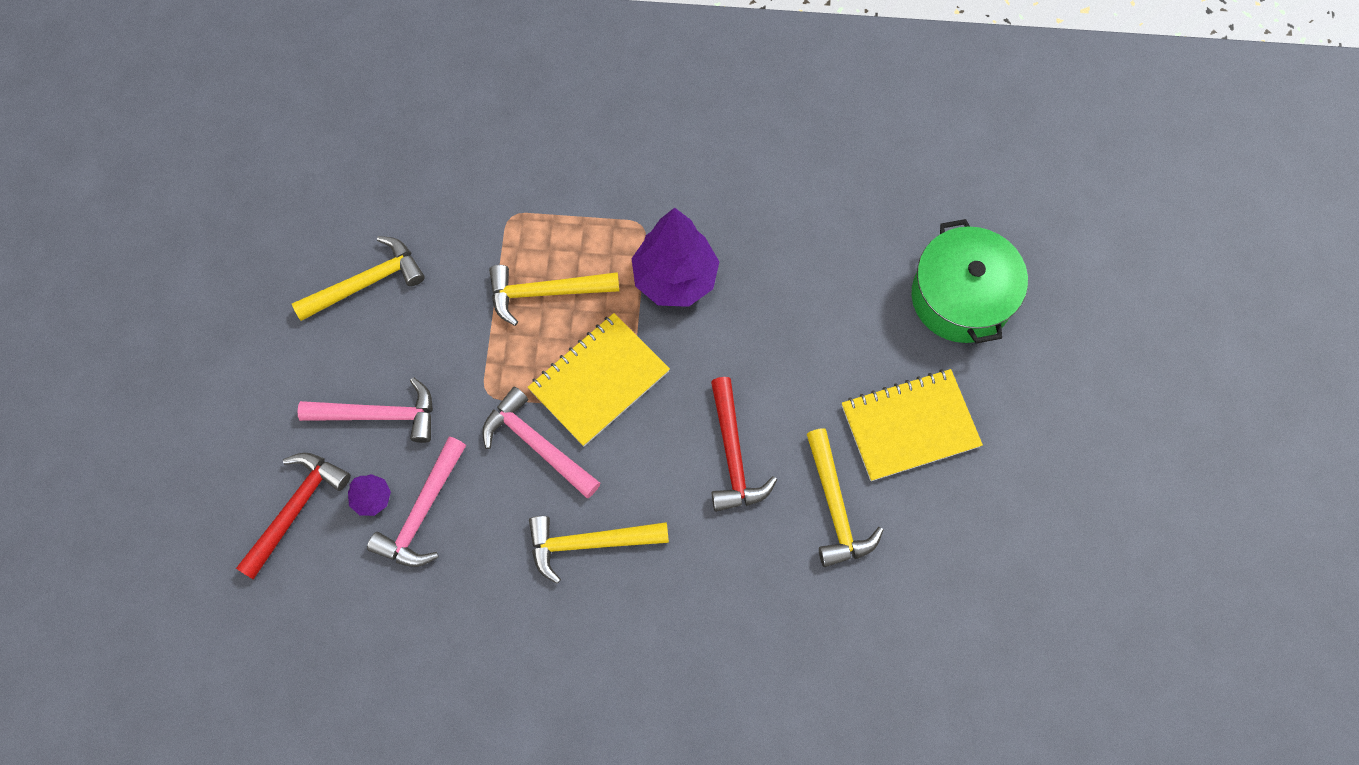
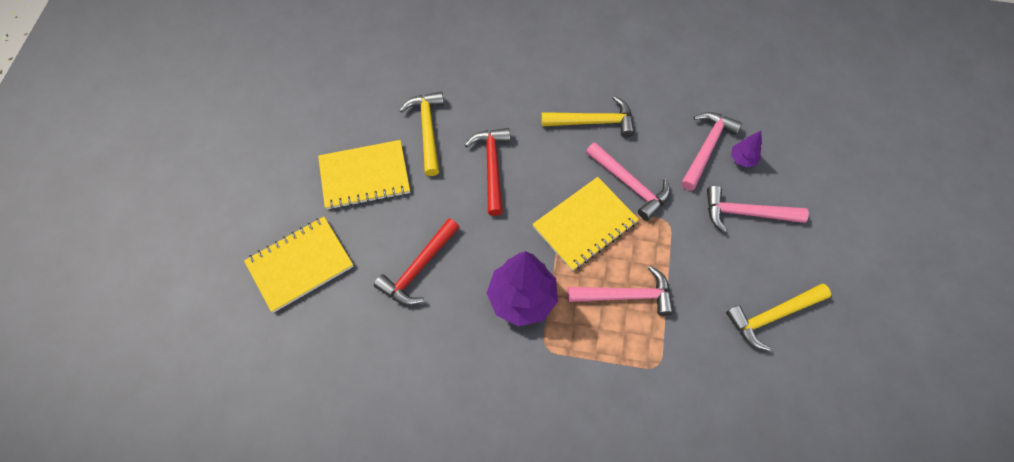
camera: 175 degrees left, 5 degrees down
red hammer [236,453,351,580] -> red hammer moved to [374,218,459,306]
yellow hammer [489,265,619,326] -> pink hammer [568,266,674,316]
green pot [911,219,1028,344] -> yellow notebook [244,217,354,313]

